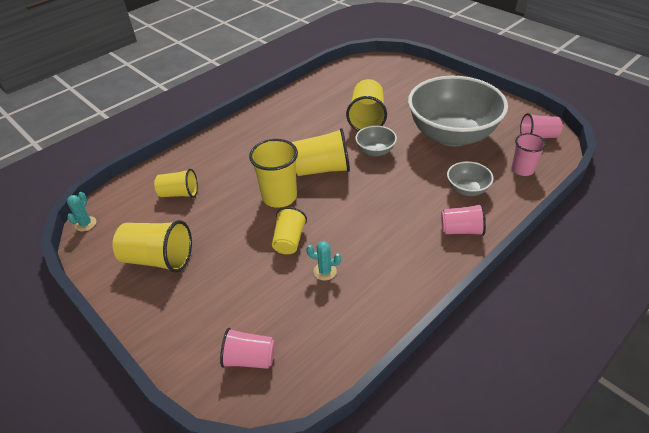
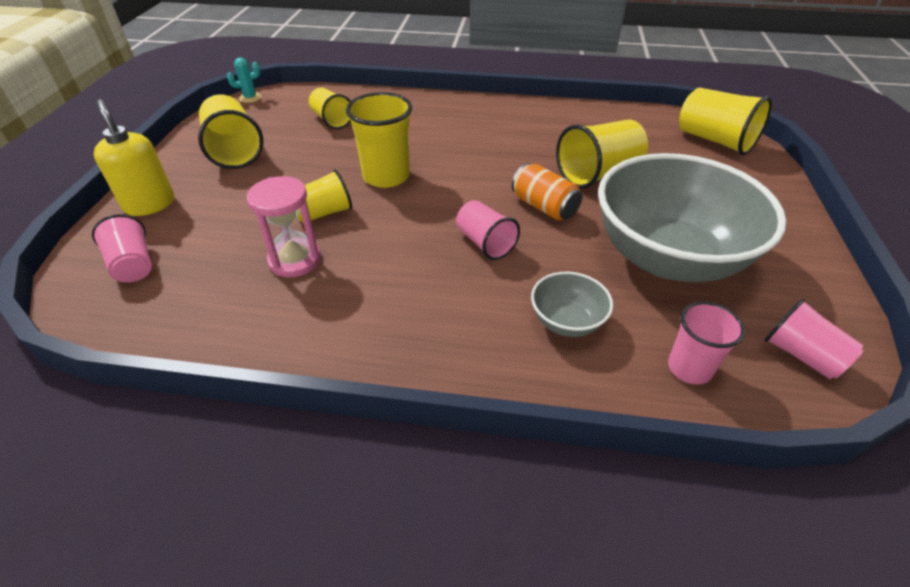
camera: 50 degrees right, 0 degrees up
yellow cup [292,128,350,176] -> yellow cup moved to [679,88,772,156]
turquoise cactus [306,241,341,281] -> pink hourglass [246,176,321,277]
grey bowl [355,126,397,157] -> orange can [512,163,582,220]
pink cup [441,204,486,236] -> pink cup moved to [456,200,520,260]
none -> yellow soap dispenser [94,99,174,216]

